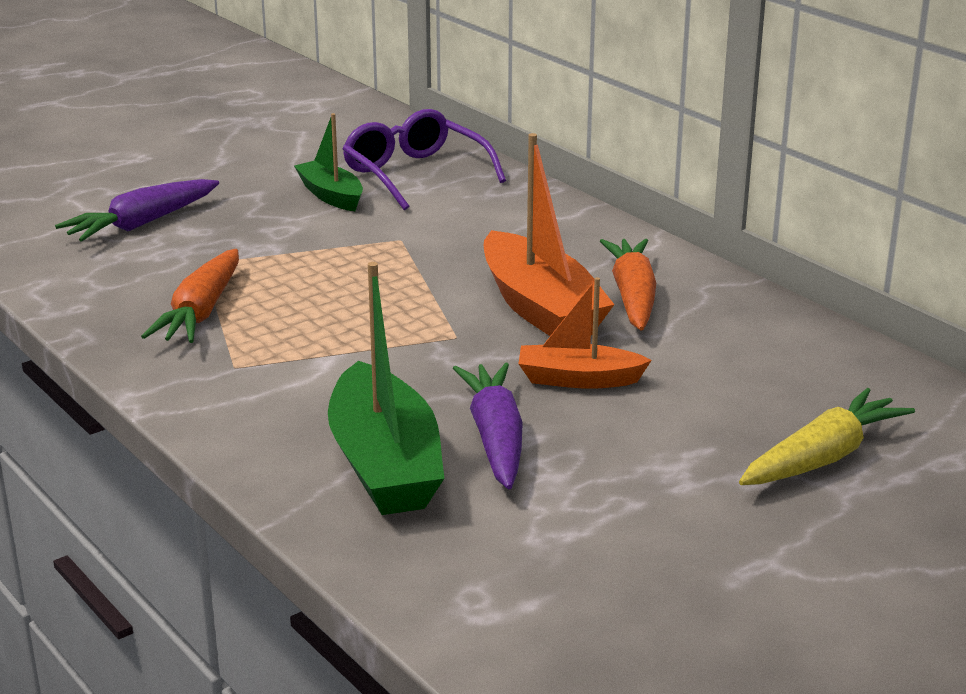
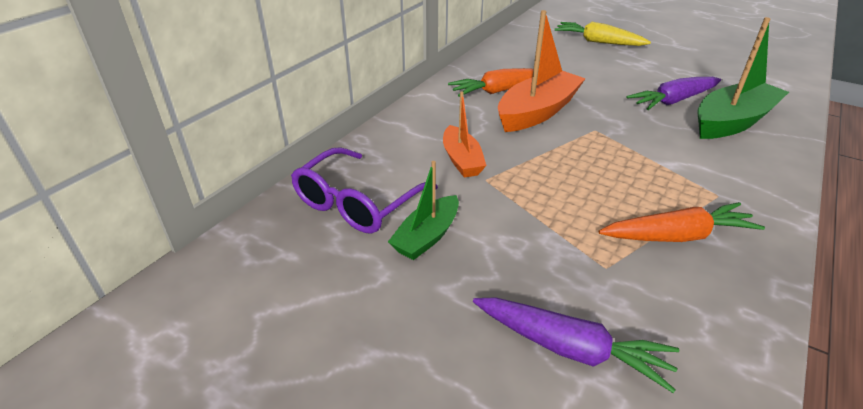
camera: 110 degrees left, 10 degrees up
orange boat [518,277,652,389] -> orange boat moved to [443,92,486,178]

